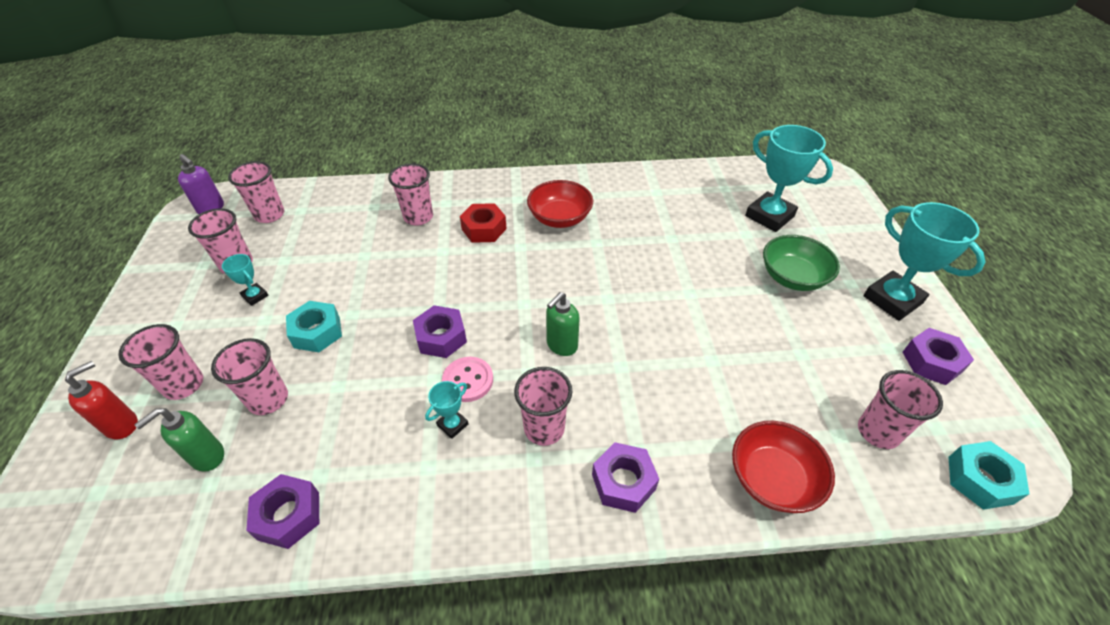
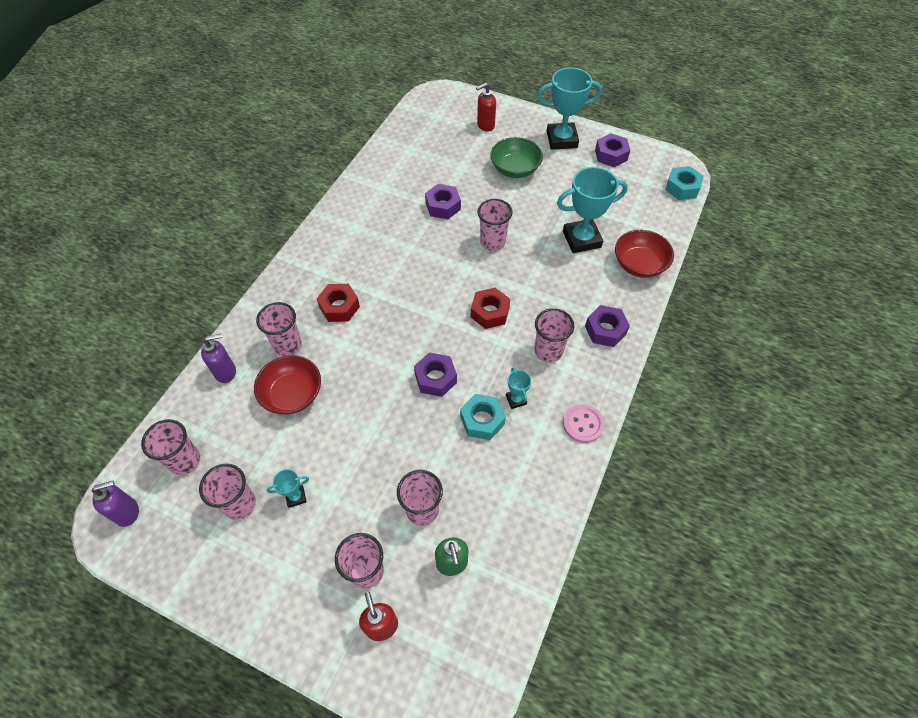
camera: 60 degrees left, 10 degrees up
purple nut [246,474,319,549] -> purple nut moved to [425,184,461,219]
turquoise nut [286,301,342,352] -> turquoise nut moved to [460,394,506,440]
pink button [442,357,493,402] -> pink button moved to [563,404,604,443]
red bowl [527,180,593,228] -> red bowl moved to [254,355,321,414]
green soap dispenser [546,292,580,356] -> red nut [471,288,510,329]
turquoise trophy [745,125,833,232] -> turquoise trophy moved to [557,167,628,253]
pink cup [858,370,943,449] -> pink cup moved to [477,199,513,251]
none -> purple soap dispenser [201,334,236,383]
none -> red soap dispenser [476,83,496,132]

